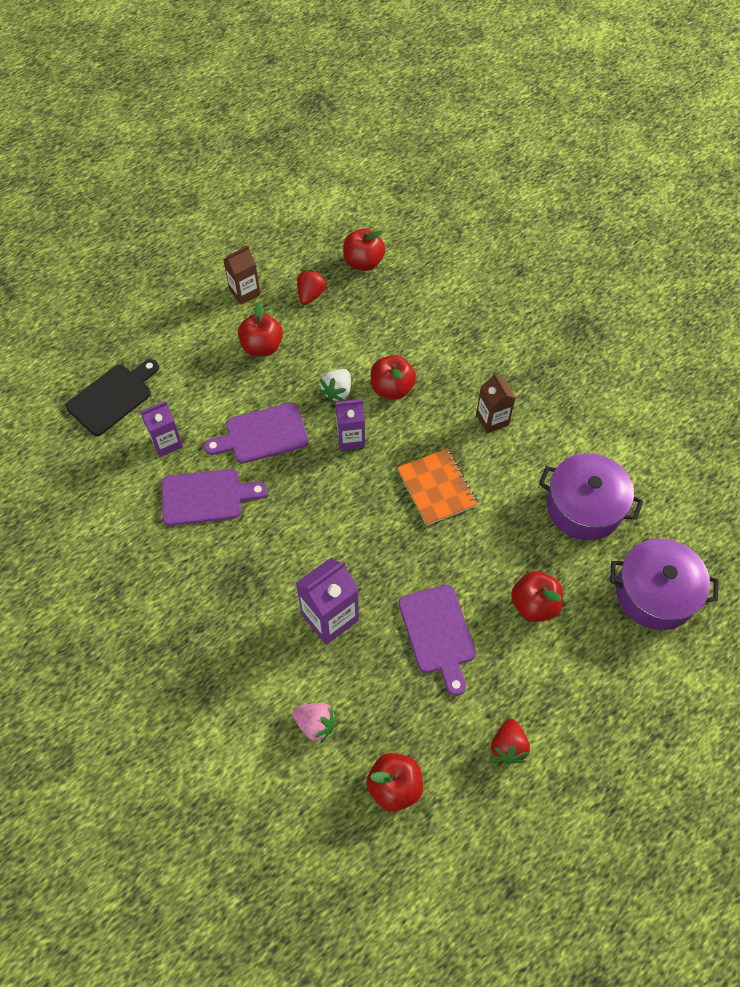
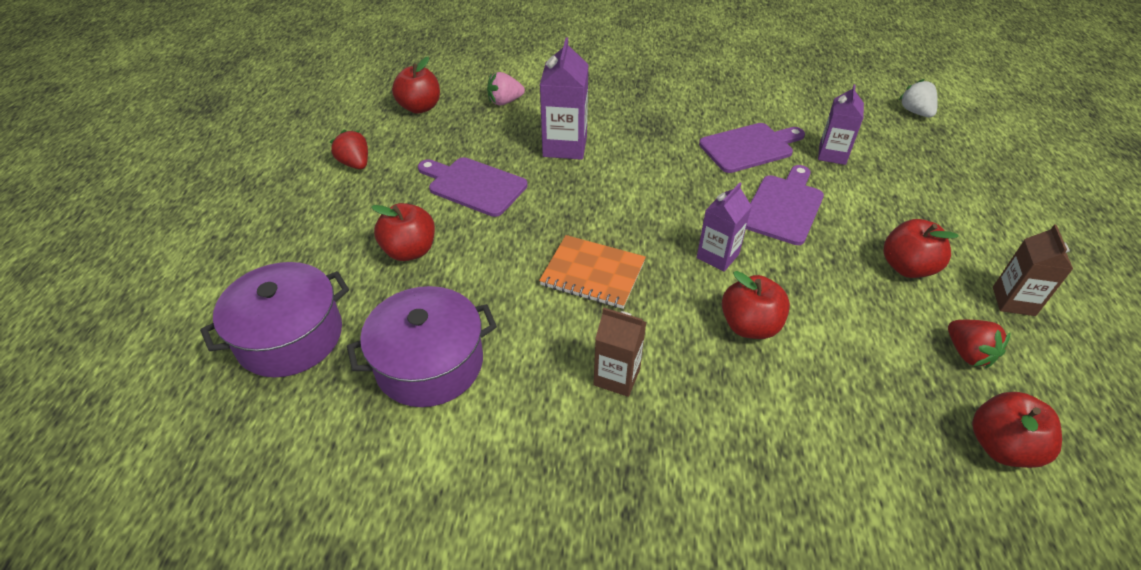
camera: 135 degrees right, 15 degrees down
black cutting board [66,359,159,436] -> none
purple cutting board [162,469,268,526] -> purple cutting board turned 150 degrees counterclockwise [699,123,805,173]
white strawberry [319,369,351,402] -> white strawberry moved to [899,79,938,117]

